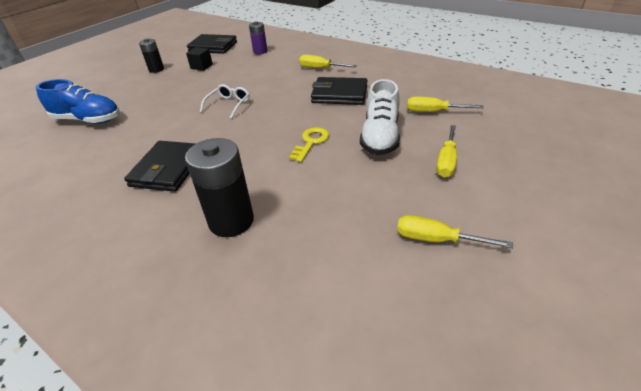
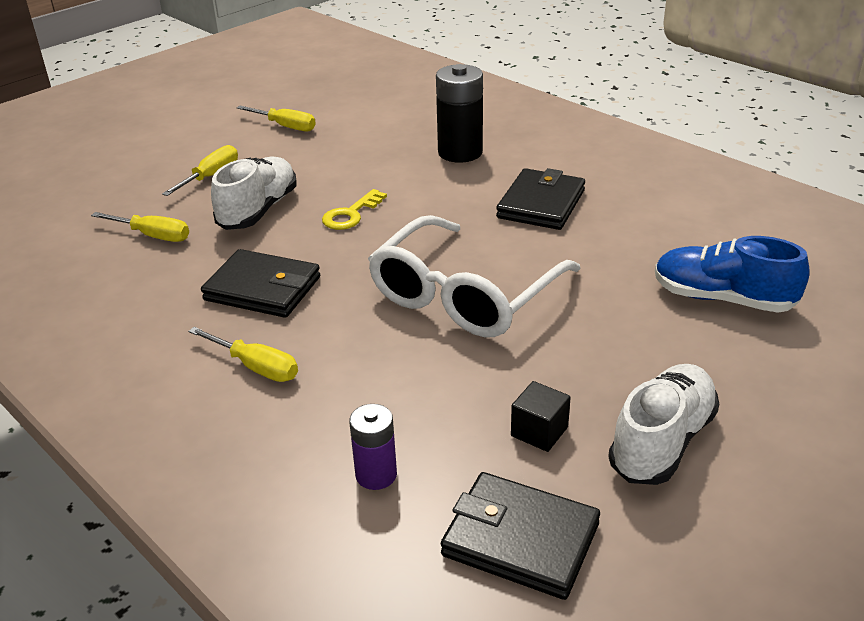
camera: 170 degrees left, 5 degrees down
black battery [139,38,164,73] -> white shoe [608,364,719,485]
white glasses [200,84,250,119] -> white glasses [368,215,581,337], size x2.30

